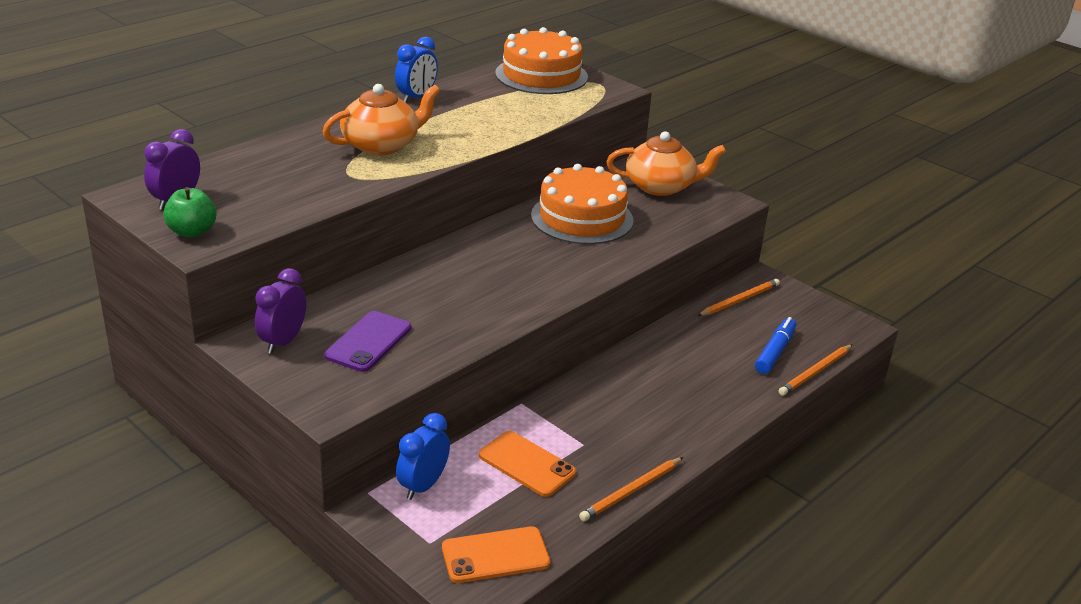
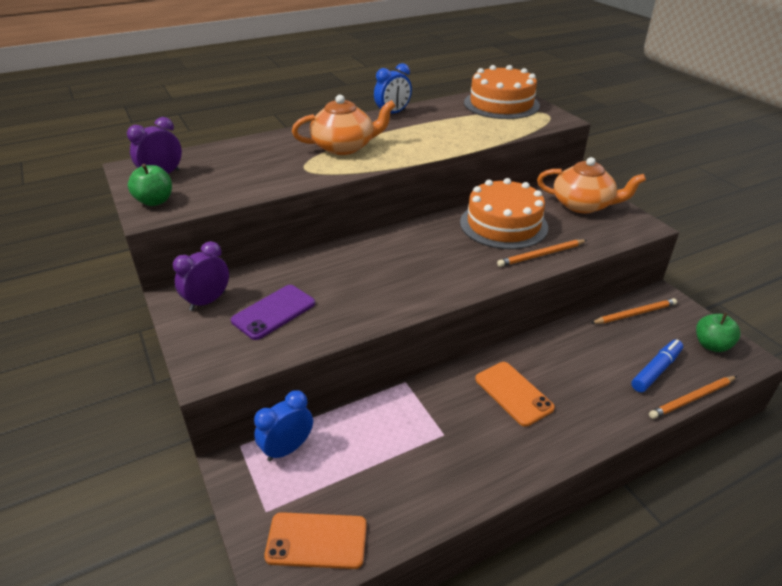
camera: 20 degrees right, 5 degrees up
orange phone [479,431,576,497] -> orange phone moved to [475,362,555,427]
orange pencil [579,457,683,521] -> orange pencil moved to [497,240,587,267]
none -> green apple [696,313,740,352]

